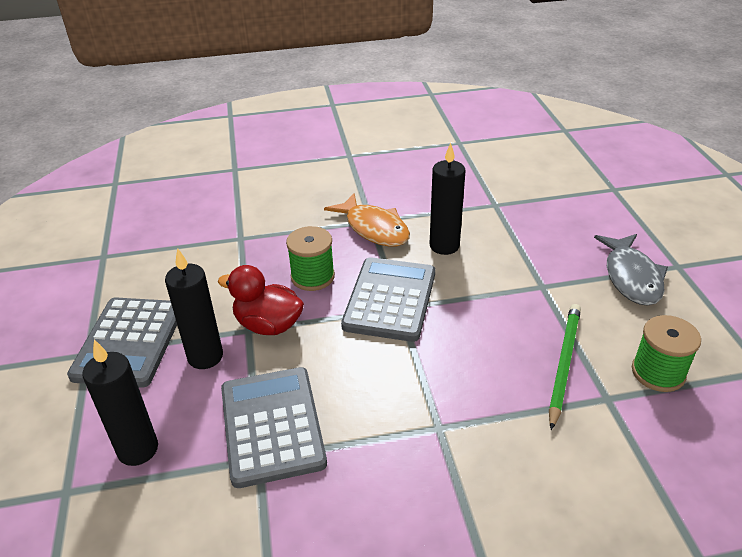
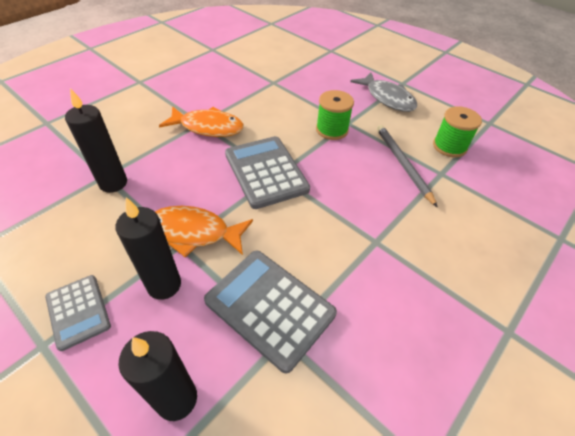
camera: 40 degrees left, 10 degrees up
grey calculator [67,297,177,388] -> grey calculator [45,275,111,351], size x0.59
red duck [218,265,304,335] -> orange fish [155,206,253,258]
green spool [286,226,335,291] -> green spool moved to [316,90,354,140]
black candle [430,143,466,255] -> black candle moved to [65,88,127,193]
green pencil [549,304,581,430] -> grey pencil [377,125,438,208]

